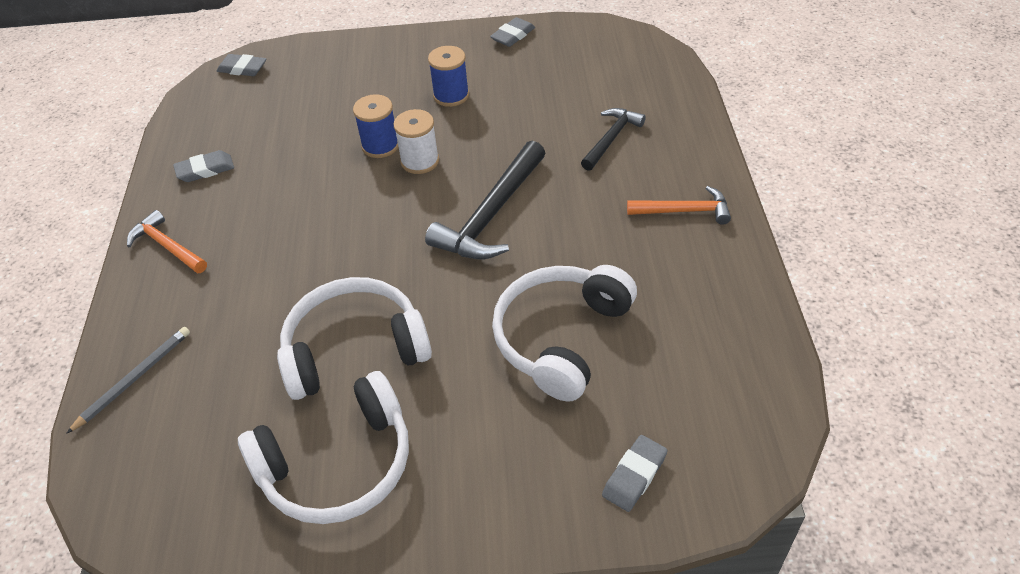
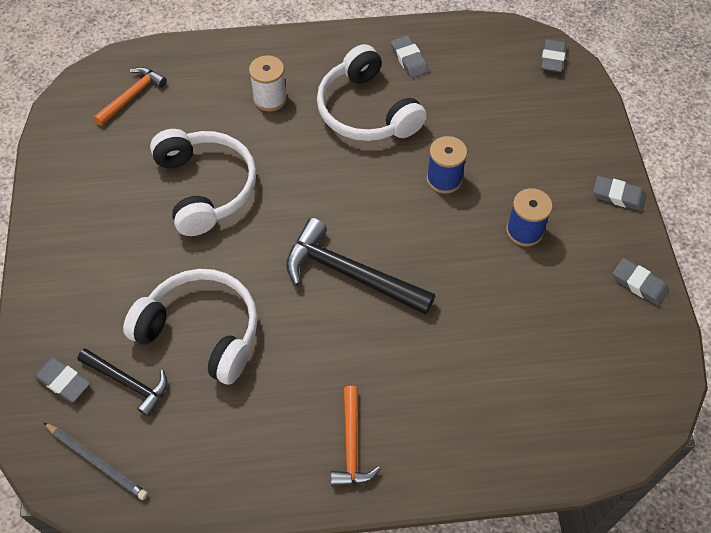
camera: 85 degrees right, 10 degrees up
grey pencil [66,327,190,434] -> grey pencil moved to [43,422,148,500]
orange hammer [127,210,207,274] -> orange hammer moved to [94,67,167,126]
white headphones [238,371,409,524] -> white headphones moved to [317,44,427,141]
white spool [394,109,439,174] -> white spool moved to [249,55,287,111]
black hammer [581,108,646,171] -> black hammer moved to [77,348,168,417]
none -> grey eraser [593,176,646,211]

